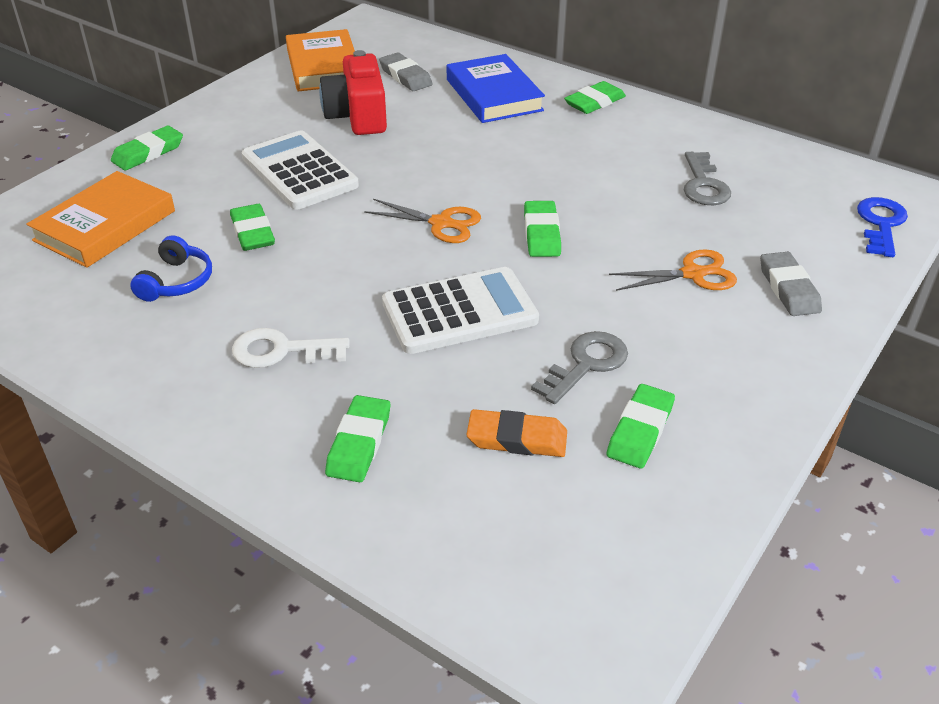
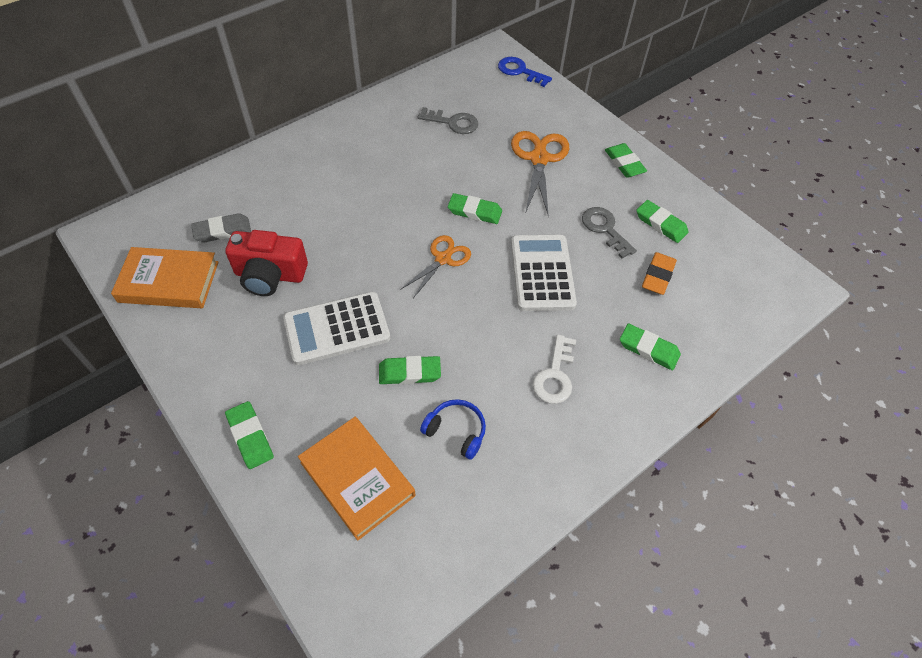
camera: 75 degrees left, 15 degrees up
blue book [447,54,545,123] -> none
green eraser [564,81,626,114] -> green eraser moved to [605,143,647,178]
orange scissors [609,249,737,291] -> orange scissors [511,131,569,217], size x1.54
grey eraser [760,252,822,316] -> none

